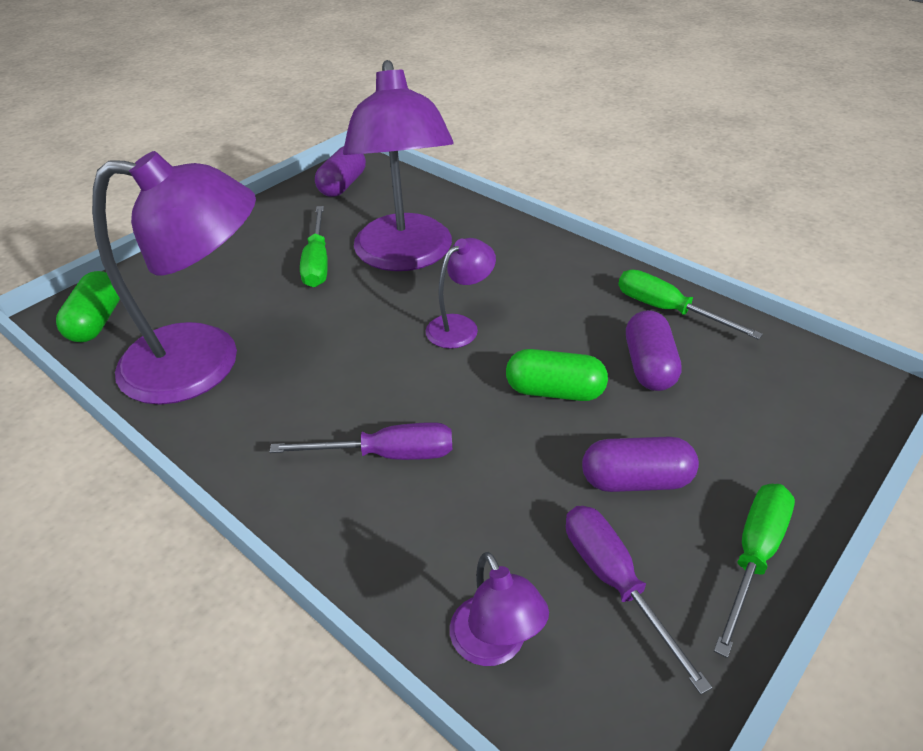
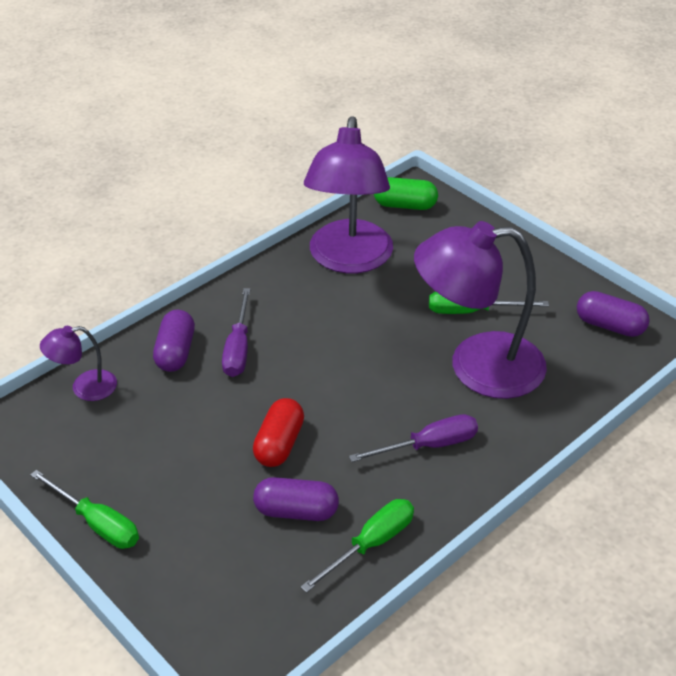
camera: 95 degrees right, 0 degrees up
purple lamp [426,238,496,349] -> none
green capsule [506,349,608,401] -> red capsule [253,398,304,467]
purple screwdriver [566,506,712,695] -> purple screwdriver moved to [349,414,478,462]
purple capsule [582,436,699,492] -> purple capsule moved to [153,310,195,372]

